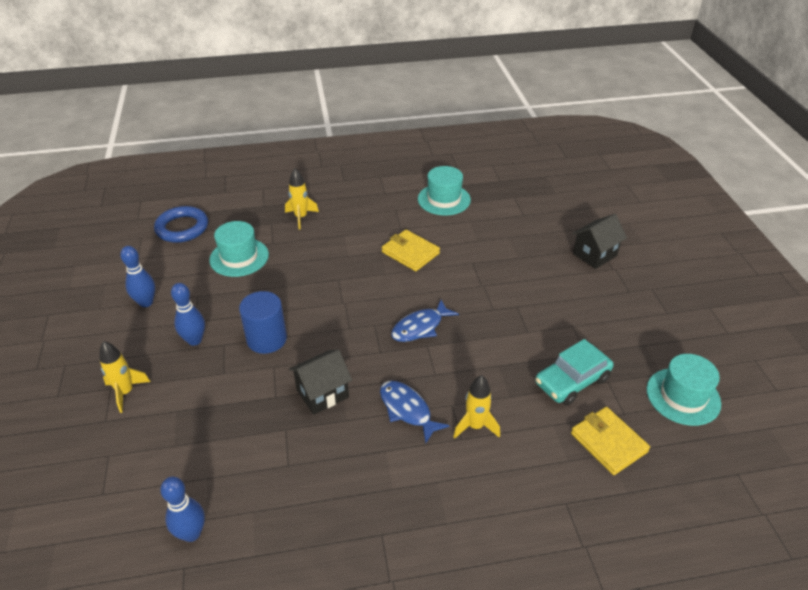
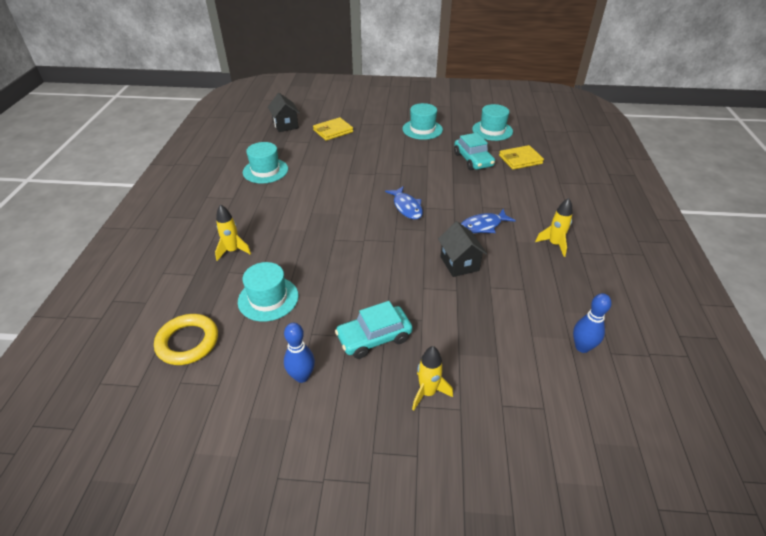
camera: 75 degrees left, 0 degrees up
blue ring [154,206,208,243] -> yellow ring [154,314,218,365]
blue bowling pin [171,283,205,346] -> turquoise car [335,301,412,359]
blue cylinder [239,291,287,354] -> none
yellow wallet [382,230,440,271] -> yellow wallet moved to [313,117,353,141]
yellow rocket [453,375,500,438] -> yellow rocket moved to [535,198,573,257]
black house [572,214,627,269] -> black house moved to [268,93,300,132]
none -> turquoise hat [403,103,443,140]

